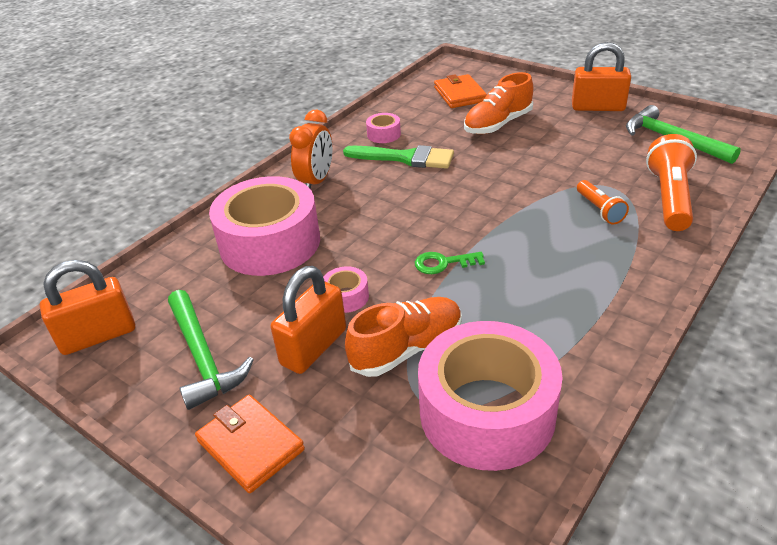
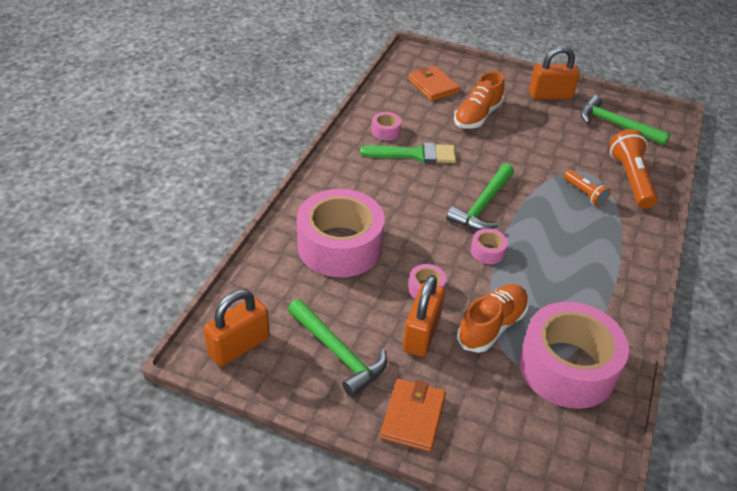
camera: 20 degrees left, 5 degrees up
orange wallet [195,394,305,493] -> orange wallet turned 75 degrees clockwise [380,379,446,452]
orange clock [289,110,333,189] -> none
green key [415,252,485,274] -> pink tape [471,228,508,264]
none -> green hammer [446,163,514,230]

